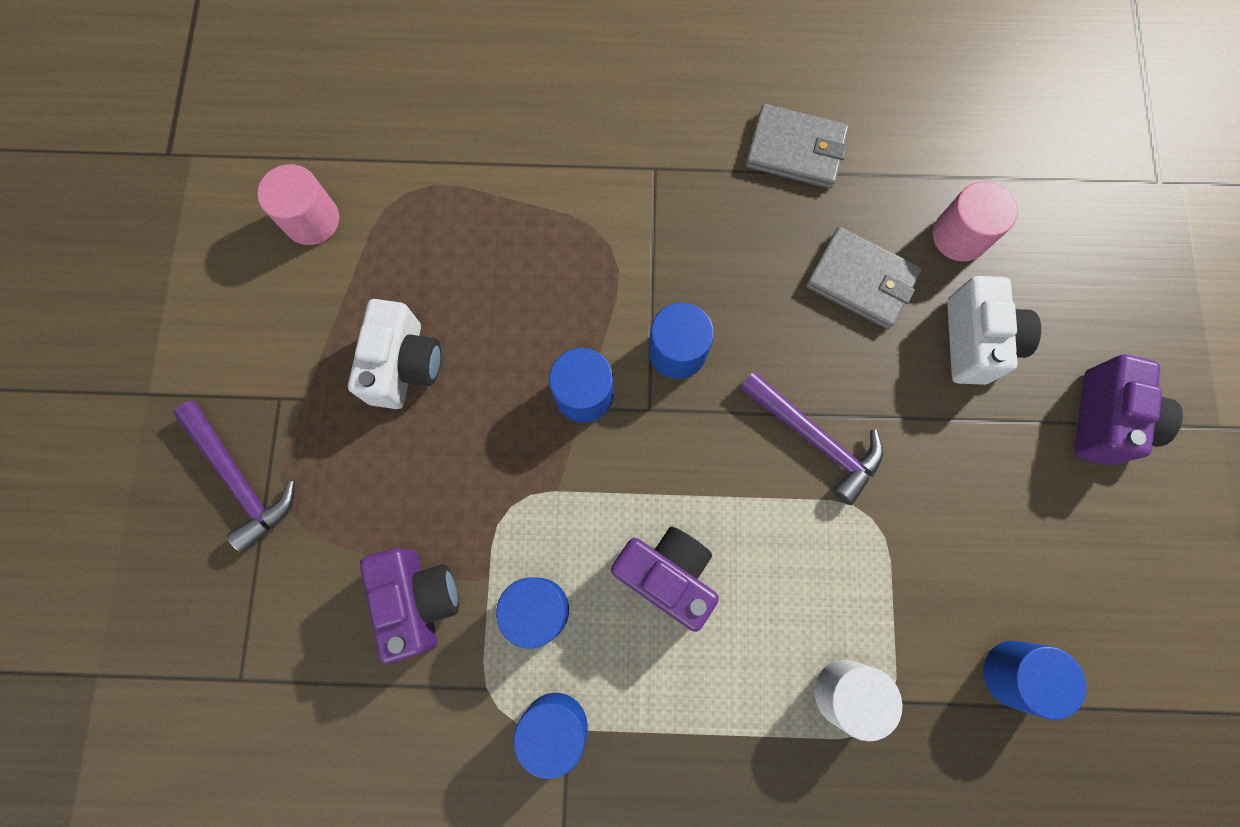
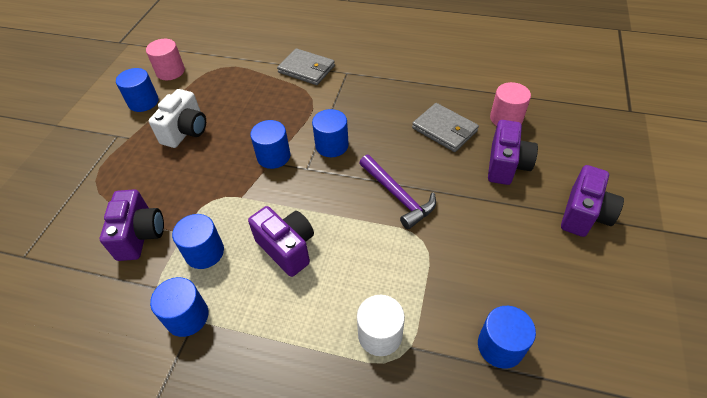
camera: 15 degrees right, 25 degrees down
purple hammer [173,401,294,553] -> none
grey wallet [745,104,849,189] -> grey wallet moved to [277,48,335,85]
white camera [947,276,1041,385] -> purple camera [488,120,538,185]
none -> blue cylinder [116,68,159,112]

